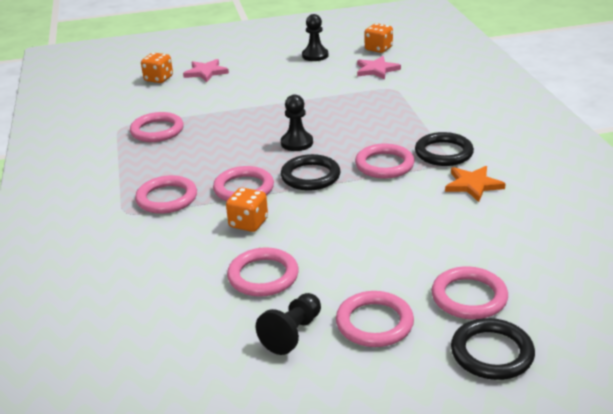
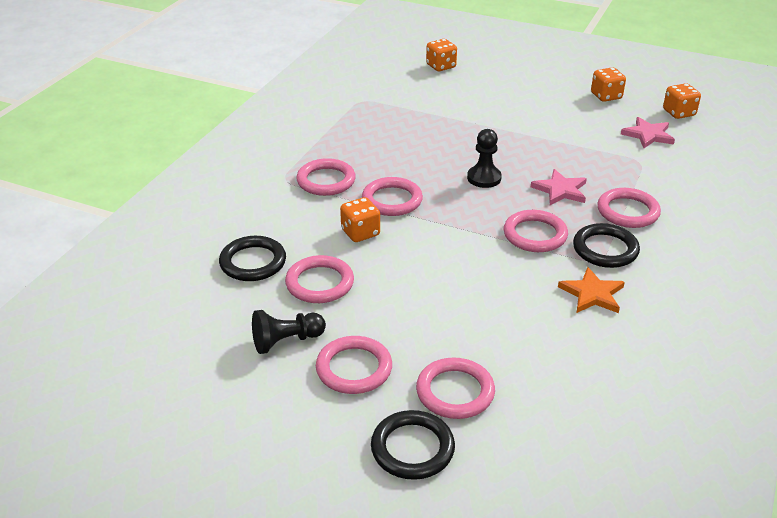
camera: 35 degrees right, 5 degrees up
pink ring [130,112,184,142] -> pink ring moved to [597,188,661,228]
pink star [183,59,229,82] -> pink star moved to [531,169,587,205]
black ring [281,154,340,191] -> black ring moved to [219,236,286,281]
black pawn [302,14,328,61] -> orange dice [591,67,626,102]

